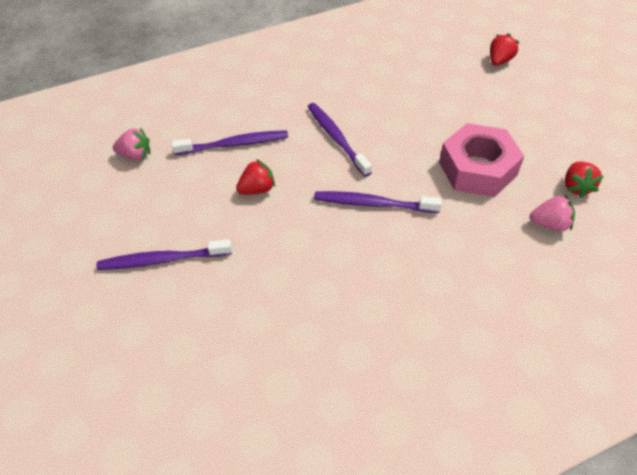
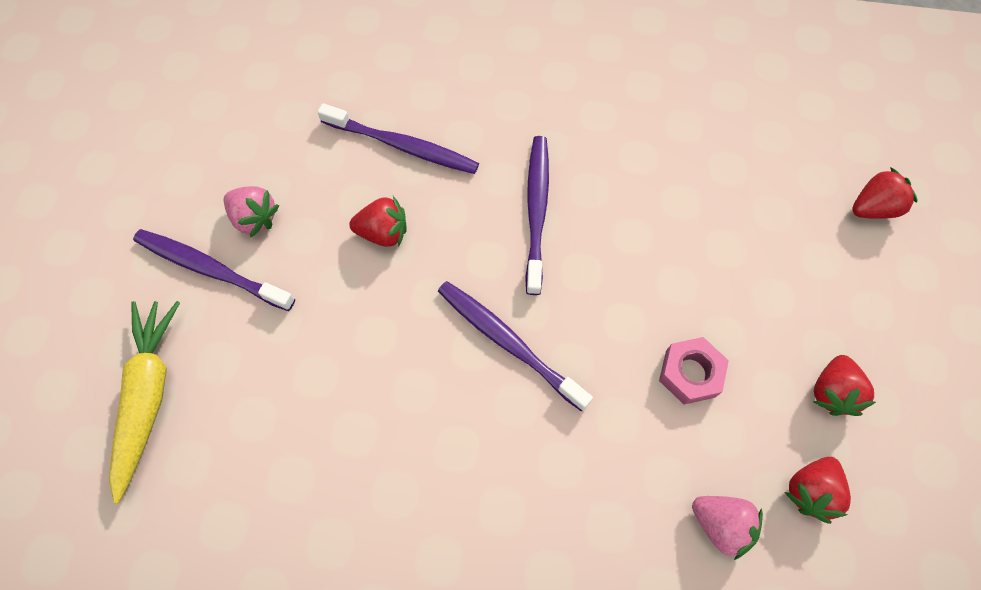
camera: 30 degrees right, 15 degrees up
pink strawberry [113,127,150,160] -> pink strawberry moved to [224,186,279,238]
pink nut [439,123,524,197] -> pink nut [659,337,729,405], size x0.53
none -> yellow carrot [109,301,180,504]
none -> red strawberry [813,355,876,416]

